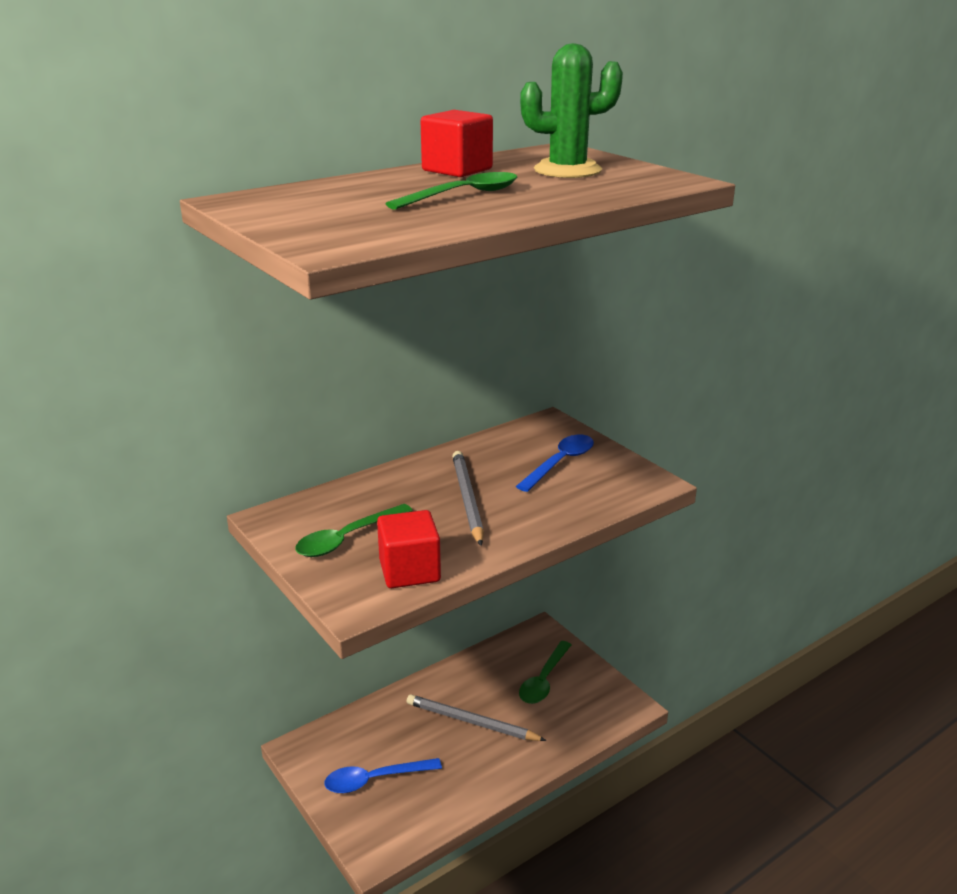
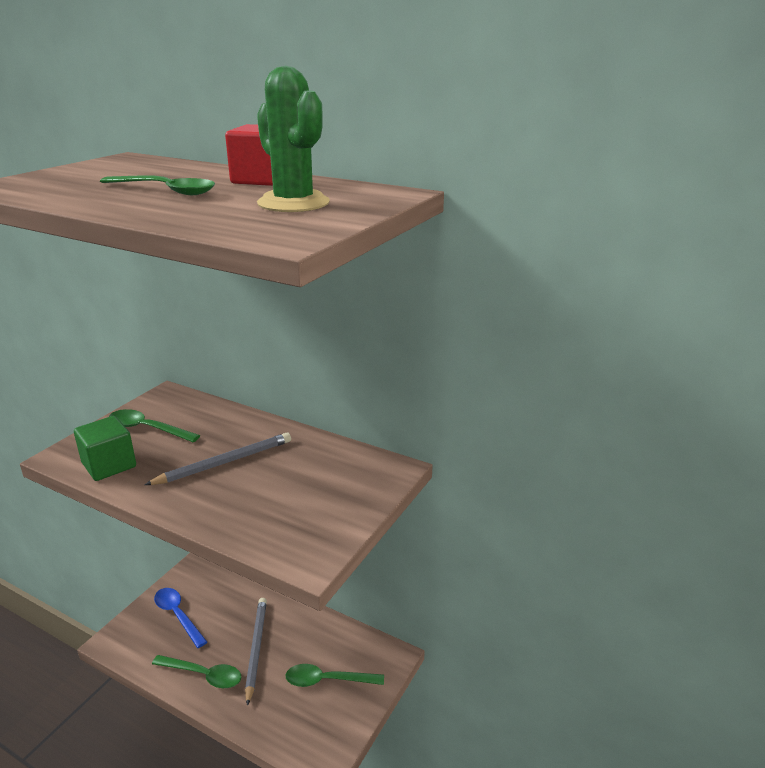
camera: 65 degrees right, 0 degrees up
red cube [377,510,441,588] -> green cube [74,416,136,481]
blue spoon [516,435,594,492] -> none
none -> green spoon [152,655,242,688]

